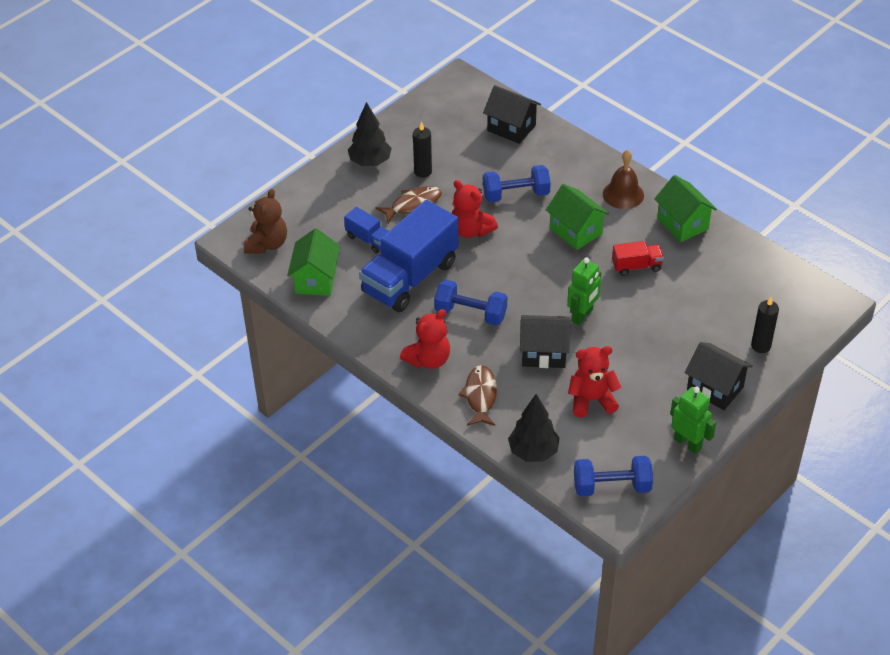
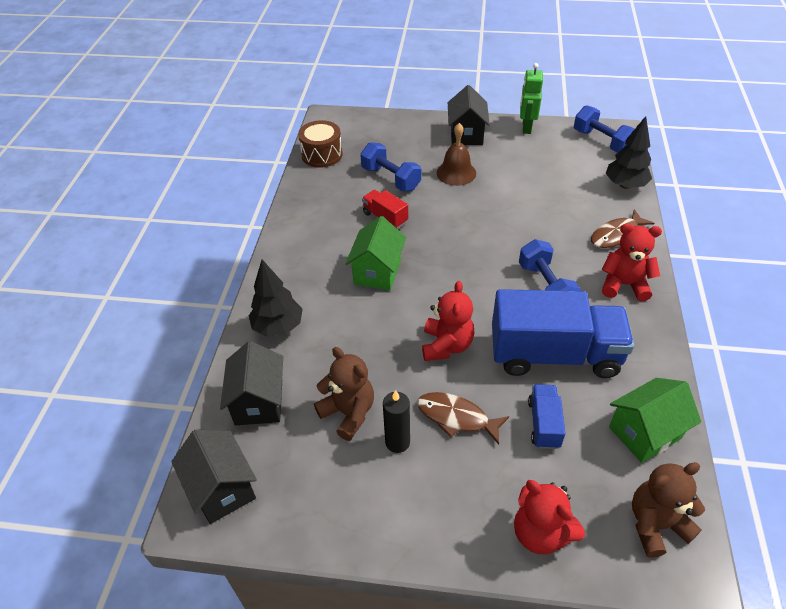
camera: 125 degrees left, 0 degrees up
black tree [348,102,392,166] -> black tree moved to [249,259,303,337]
blue dumbbell [483,165,551,202] -> blue dumbbell moved to [360,142,421,191]
black house [520,315,571,368] -> black house moved to [171,430,257,524]
green robot [567,257,601,325] -> none
red teddy bear [568,346,621,417] -> red teddy bear moved to [514,480,585,554]
brown bell [603,150,644,209] -> brown bell moved to [437,123,476,186]
green house [654,175,717,242] -> none
black candle [751,297,779,353] -> none
none -> brown drum [298,120,343,168]
none -> brown teddy bear [314,347,374,441]

